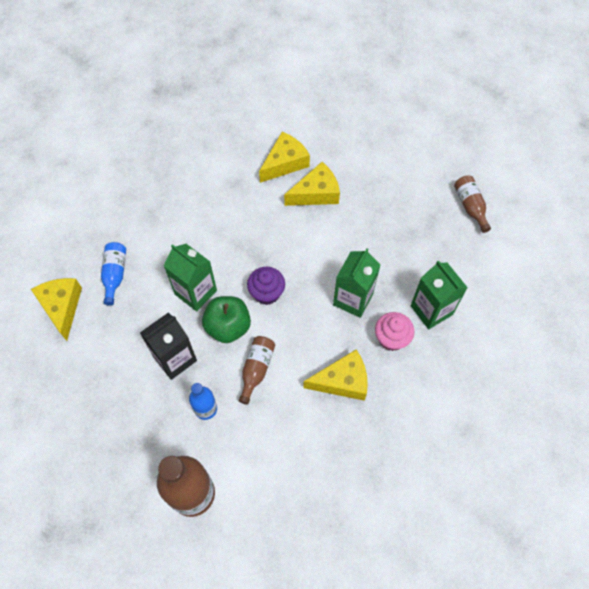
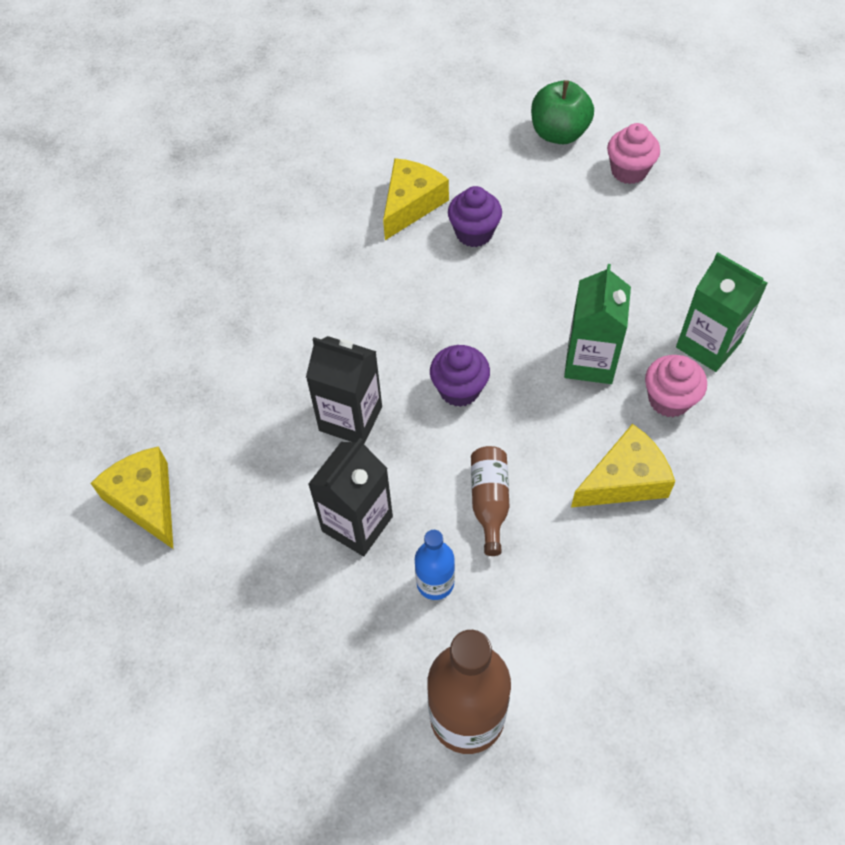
camera: 15 degrees left, 5 degrees down
blue bottle [101,242,126,306] -> none
green carton [164,244,217,312] -> black carton [306,336,382,444]
green apple [202,296,251,343] -> green apple moved to [531,80,594,144]
yellow cheese [284,162,340,206] -> purple cupcake [448,186,502,247]
brown bottle [454,175,491,233] -> none
none -> pink cupcake [607,123,660,184]

